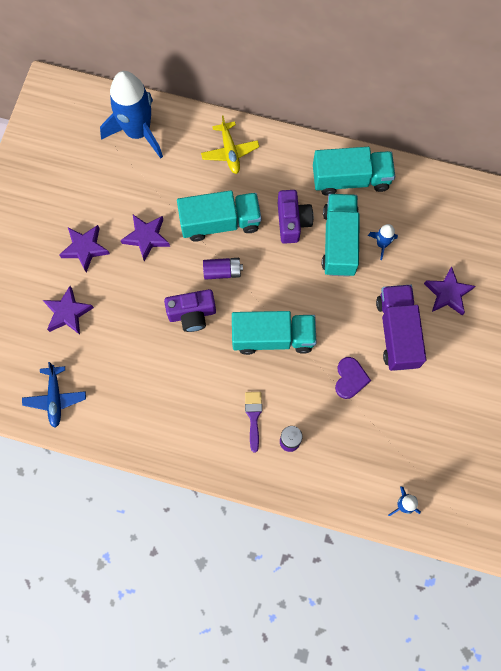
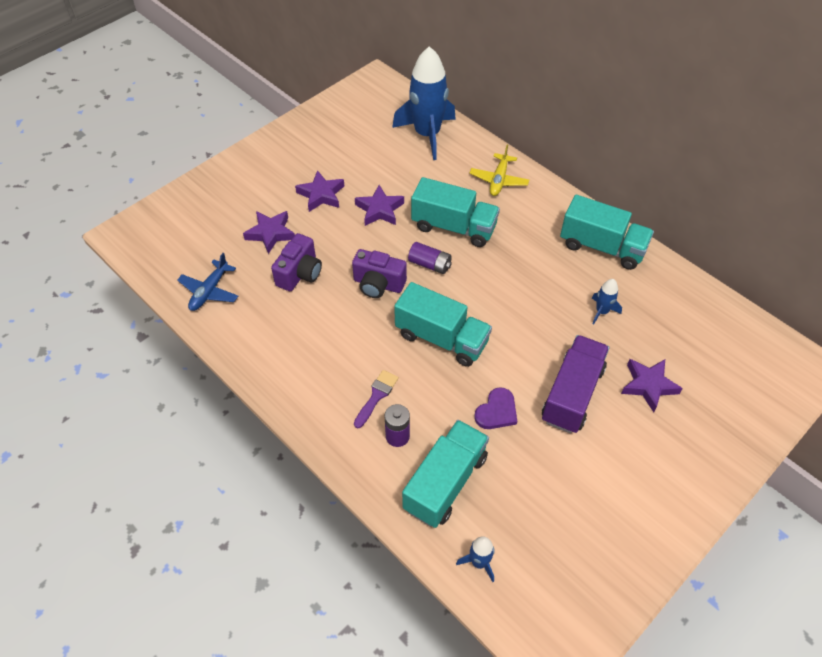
camera: 30 degrees right, 20 degrees down
purple camera [278,190,313,244] -> purple camera moved to [271,233,322,291]
turquoise truck [322,194,360,277] -> turquoise truck moved to [402,420,489,528]

